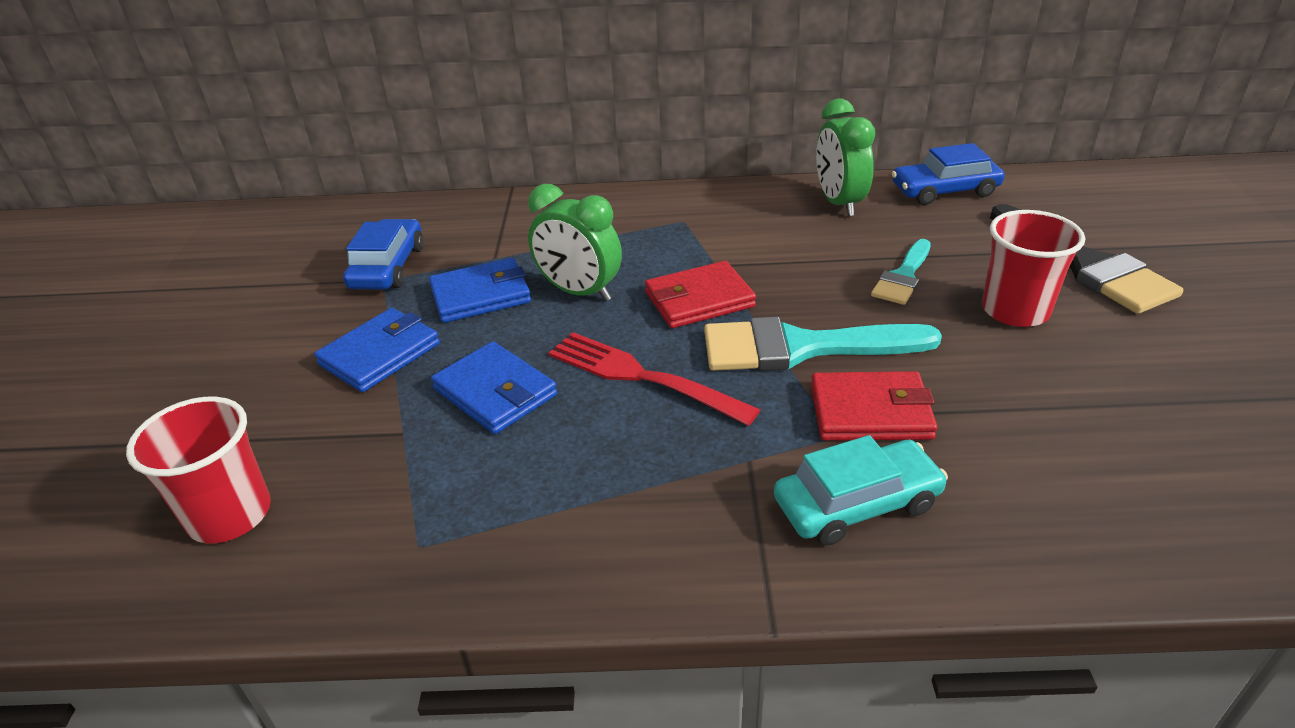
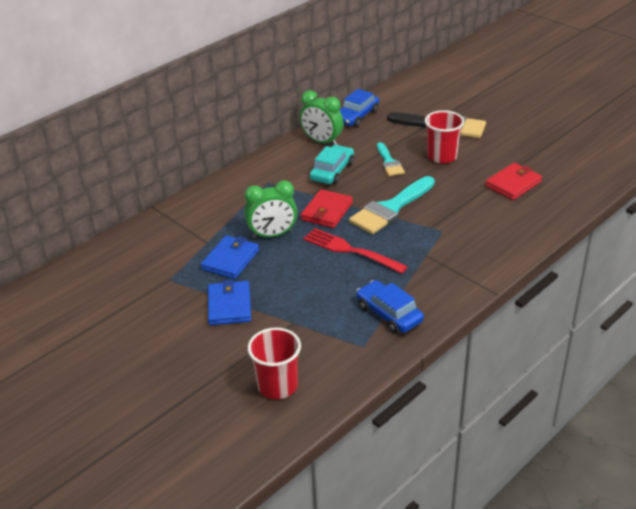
camera: 45 degrees left, 0 degrees up
blue car [343,219,424,290] -> blue car moved to [356,280,424,333]
blue wallet [431,341,557,434] -> none
red fork [549,332,760,426] -> red fork turned 45 degrees clockwise [303,228,408,274]
turquoise car [774,435,948,546] -> turquoise car moved to [310,145,354,184]
red wallet [811,371,937,441] -> red wallet moved to [485,163,542,200]

